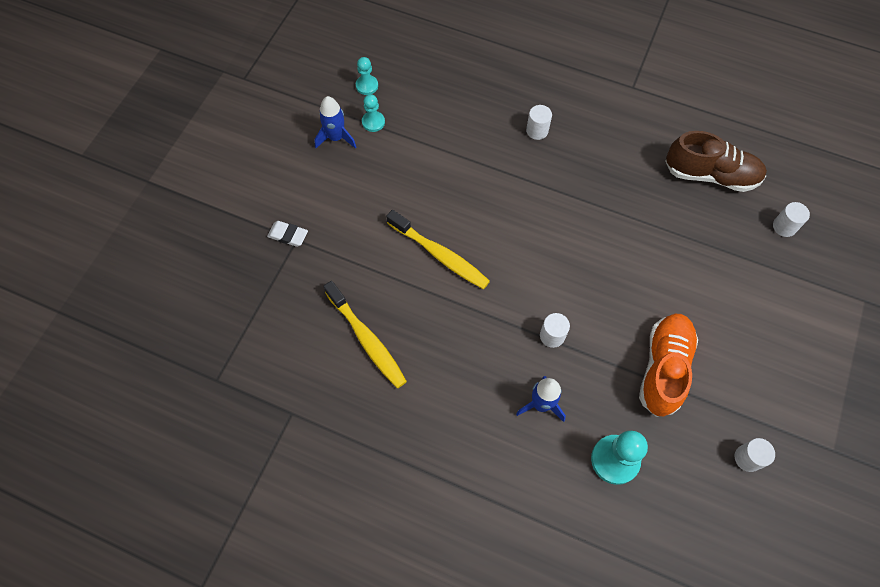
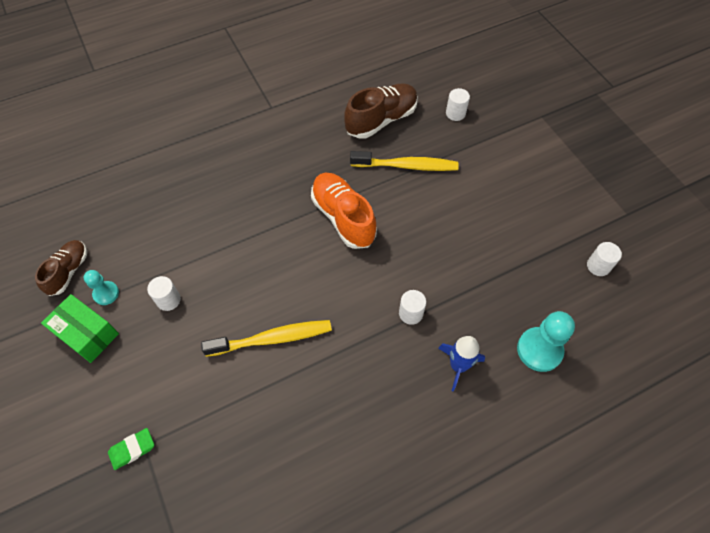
camera: 50 degrees left, 5 degrees down
white eraser [267,221,308,247] -> green eraser [108,428,154,470]
blue rocket [314,96,356,149] -> green box [41,294,119,363]
yellow toothbrush [323,281,407,388] -> yellow toothbrush moved to [350,151,459,171]
turquoise pawn [356,57,378,95] -> brown shoe [35,240,87,296]
white cylinder [526,105,552,140] -> white cylinder moved to [147,276,181,311]
orange shoe [639,314,698,417] -> orange shoe moved to [311,173,377,249]

